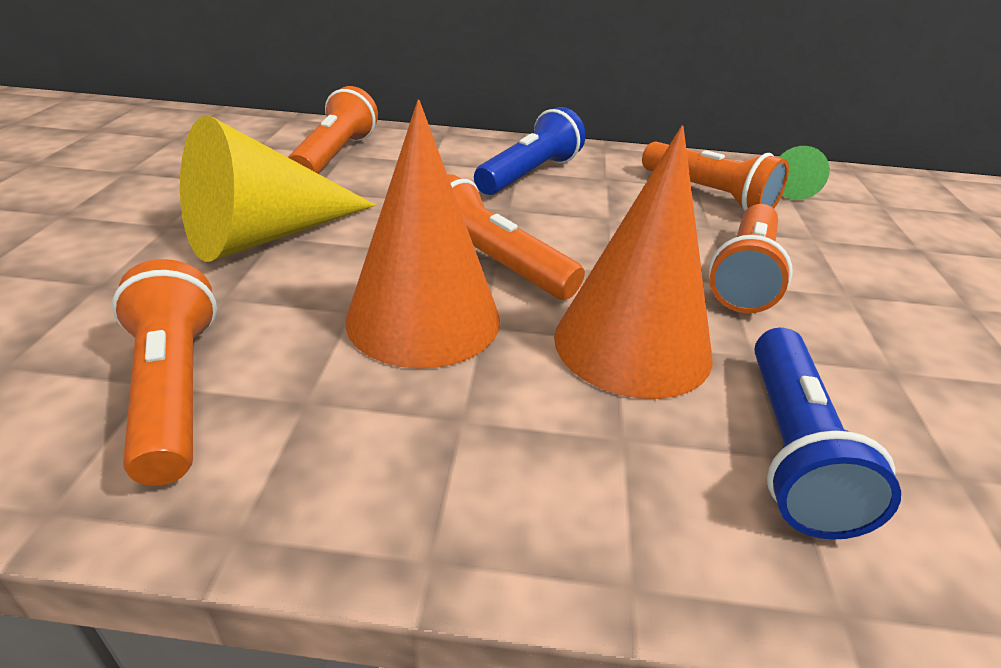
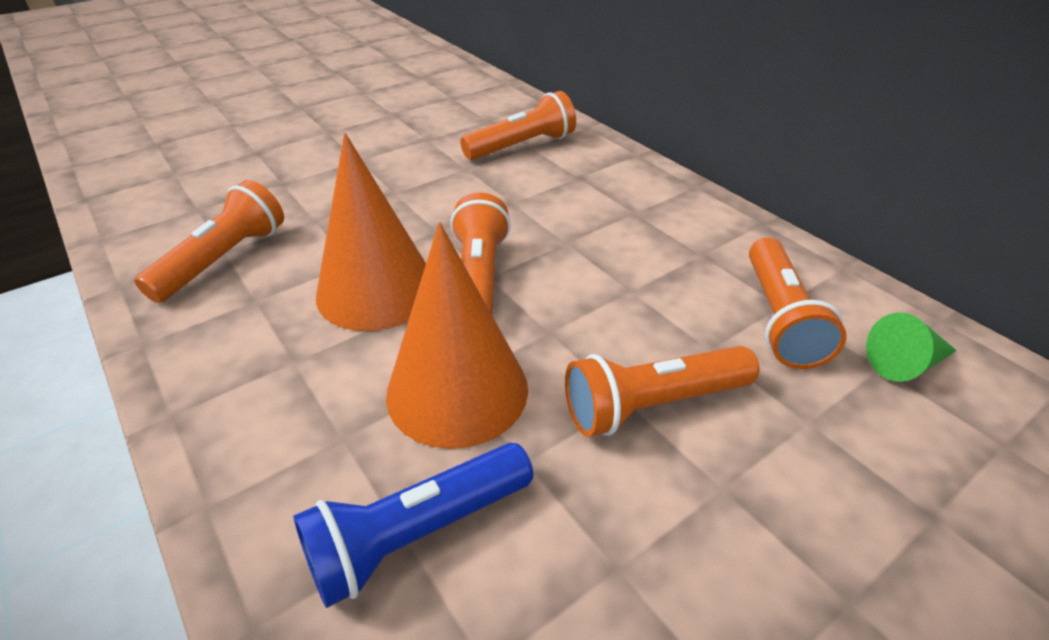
camera: 50 degrees right, 5 degrees up
yellow cone [180,115,376,262] -> none
blue flashlight [474,107,585,195] -> none

